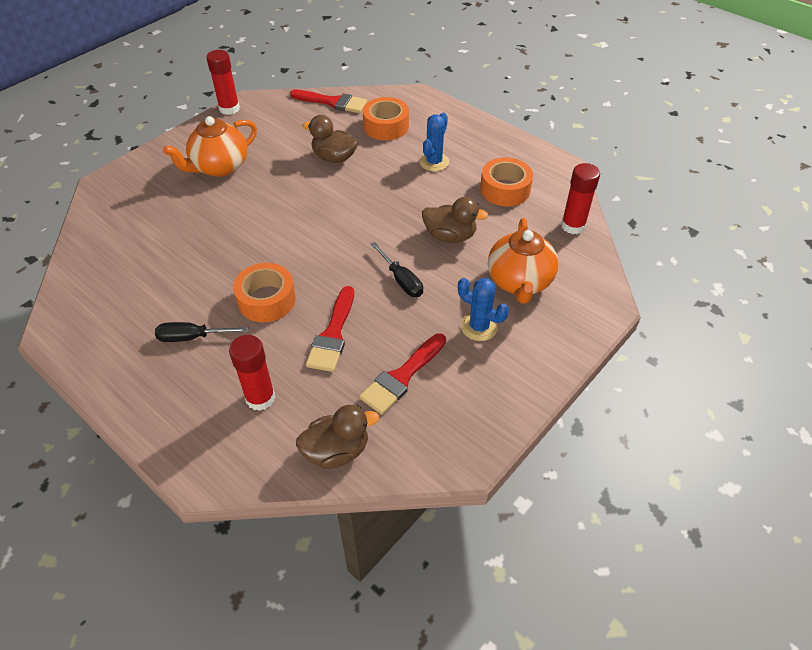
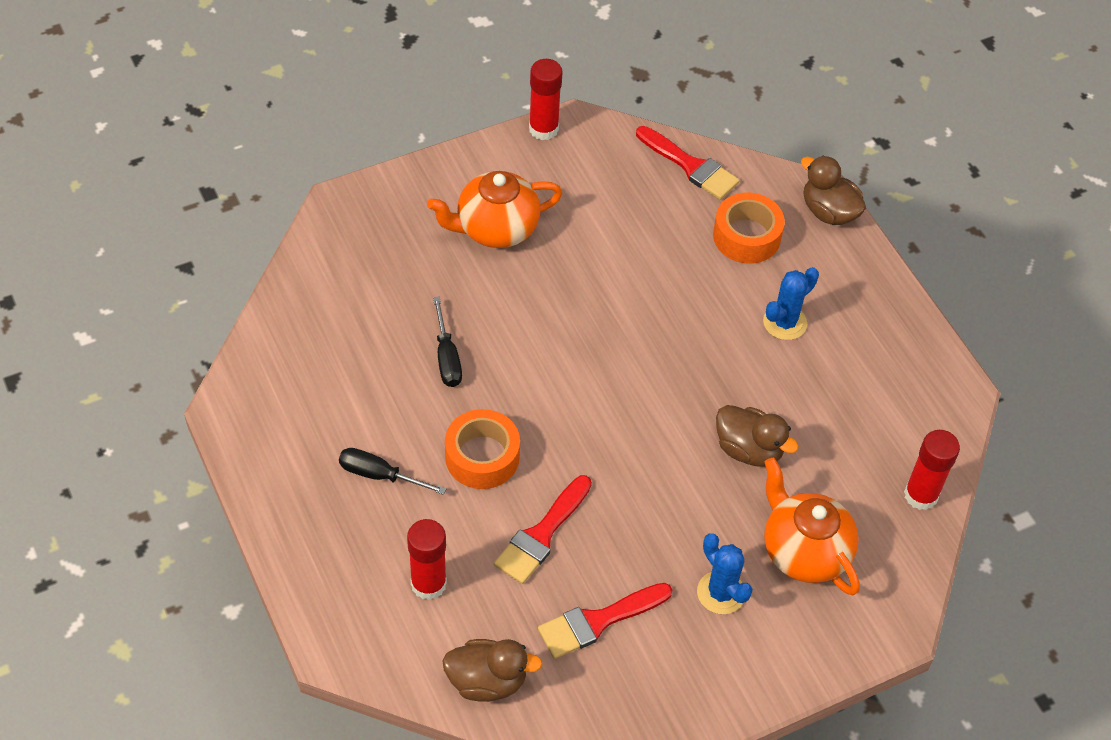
camera: 20 degrees right, 5 degrees up
brown duck [302,115,358,163] -> brown duck moved to [801,156,866,225]
black screwdriver [371,242,423,297] -> black screwdriver moved to [433,296,462,387]
orange tape [480,157,533,206] -> none
orange teapot [488,218,558,304] -> orange teapot turned 120 degrees clockwise [764,457,860,595]

